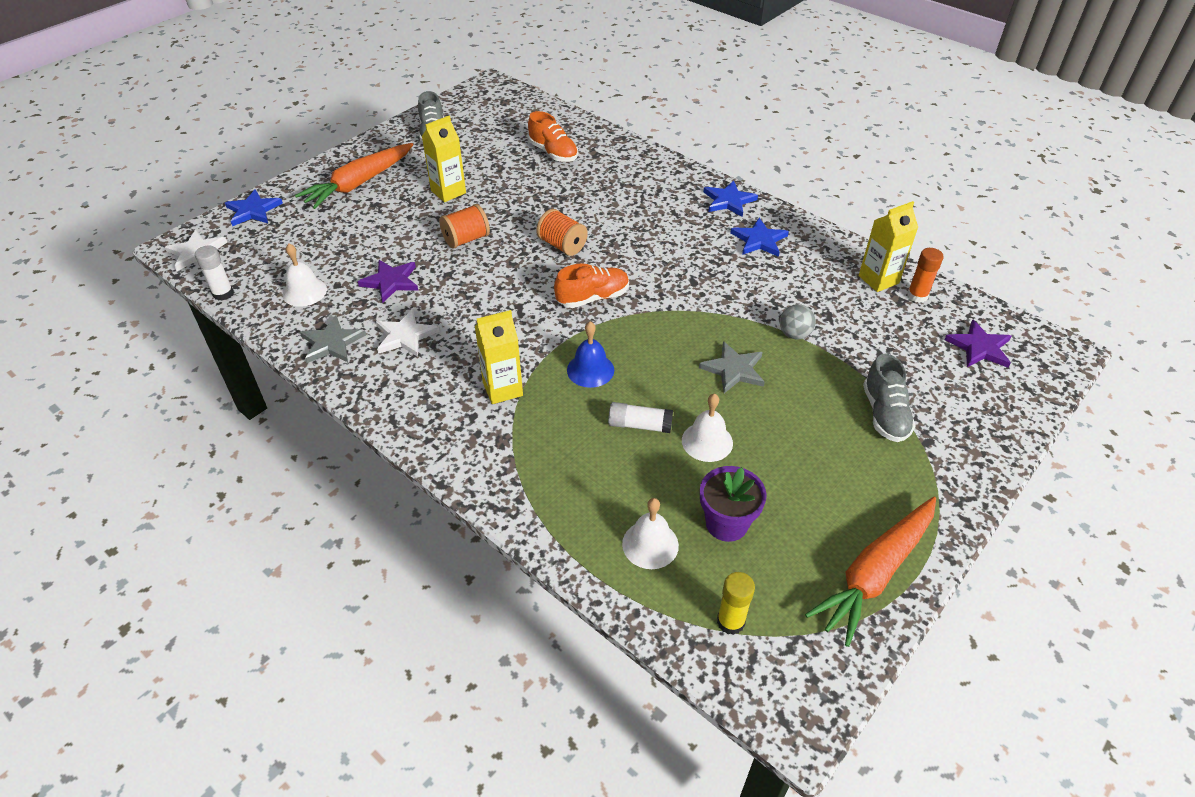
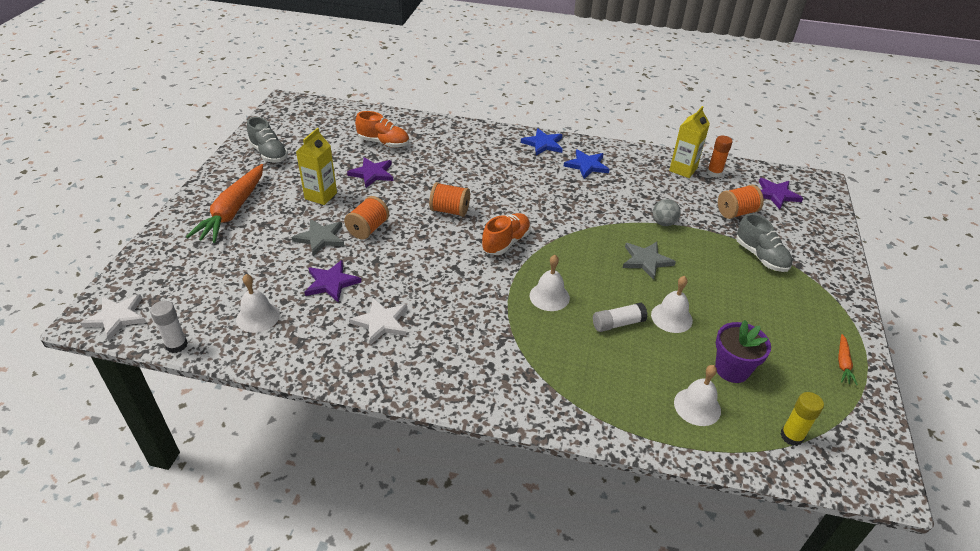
camera: 30 degrees left, 5 degrees down
blue star [225,189,283,226] -> none
grey star [300,316,366,363] -> grey star moved to [292,219,344,256]
yellow carton [475,310,523,404] -> none
blue bell [567,321,614,388] -> white bell [530,255,570,311]
orange carrot [805,497,936,647] -> orange carrot [838,334,858,385], size x0.43
none -> purple star [347,157,394,188]
none -> orange spool [718,185,764,219]

